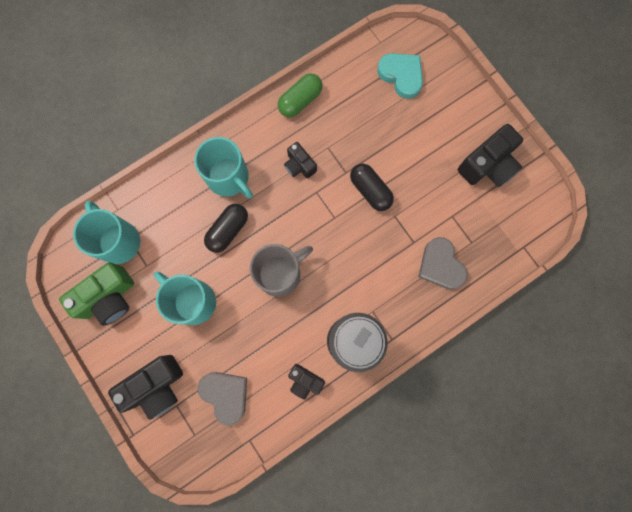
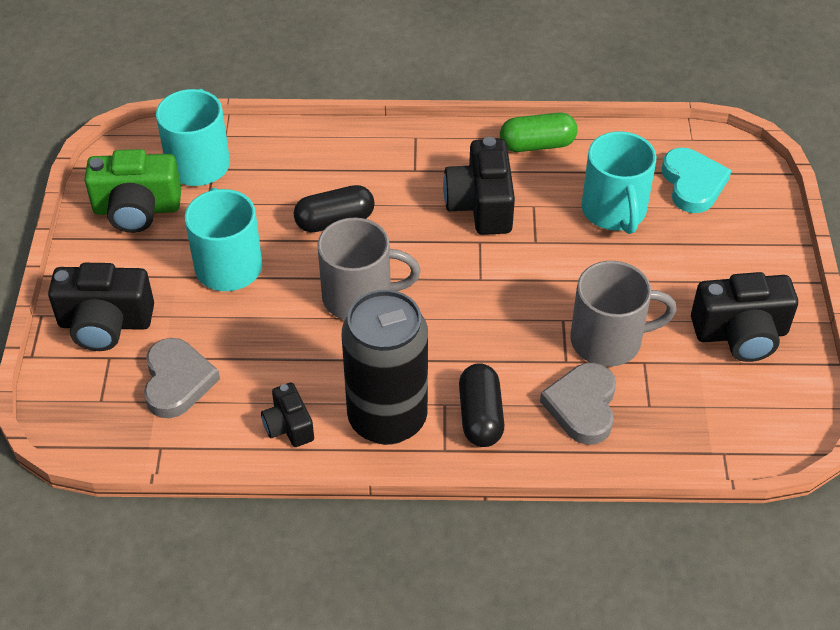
camera: 35 degrees right, 30 degrees down
turquoise mug [194,137,253,199] -> turquoise mug moved to [581,131,657,234]
black camera [284,142,317,178] -> black camera [443,137,515,235], size x1.75
black capsule [350,164,394,211] -> black capsule moved to [459,363,505,447]
none -> grey mug [570,261,677,367]

